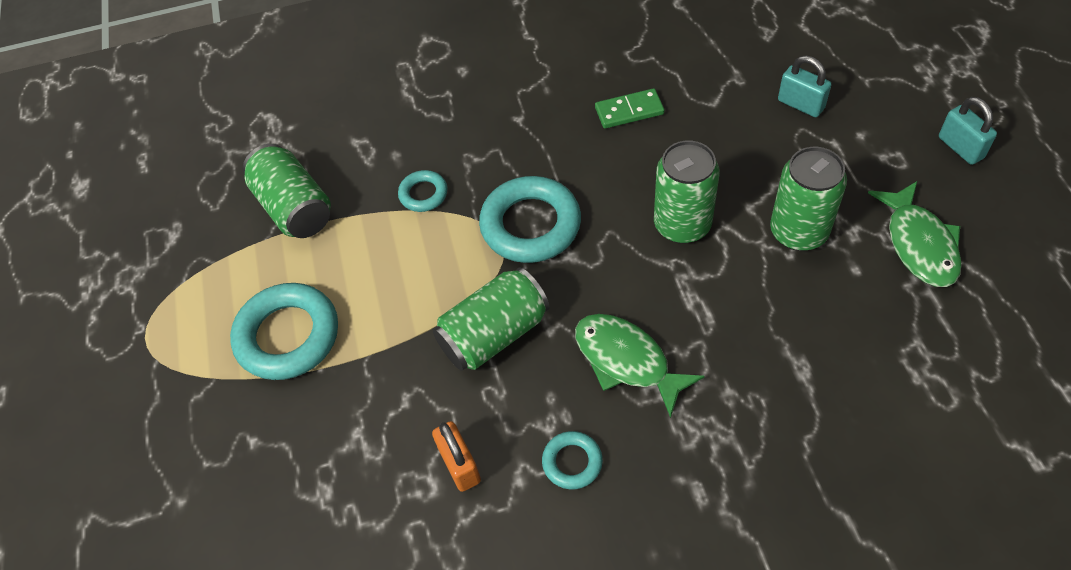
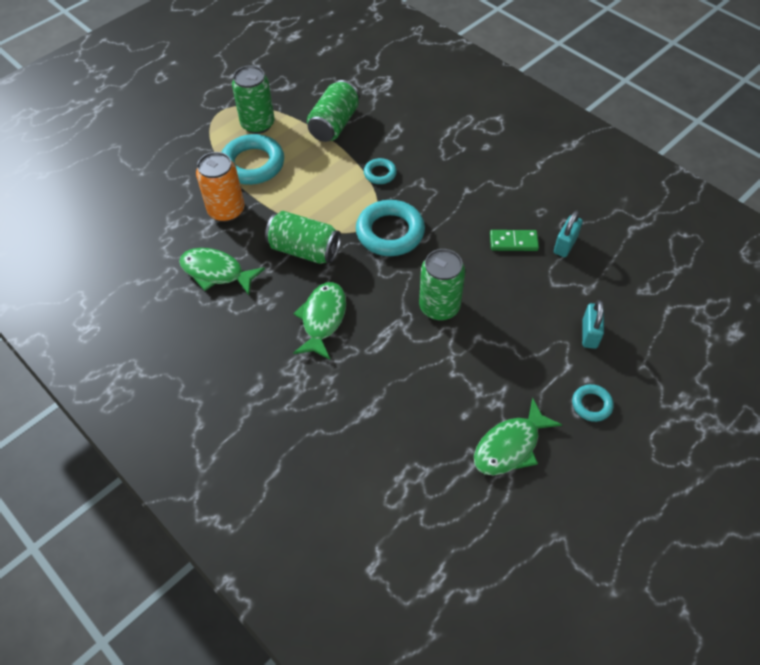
camera: 55 degrees right, 0 degrees up
orange padlock [432,421,481,492] -> green fish [179,248,265,295]
turquoise ring [542,431,603,489] -> turquoise ring moved to [572,384,614,422]
green domino [595,88,664,129] -> green domino turned 45 degrees counterclockwise [490,230,539,251]
green can [770,147,847,251] -> green can moved to [232,66,275,134]
turquoise padlock [939,97,997,165] -> turquoise padlock moved to [554,210,583,257]
none -> orange can [196,152,244,222]

